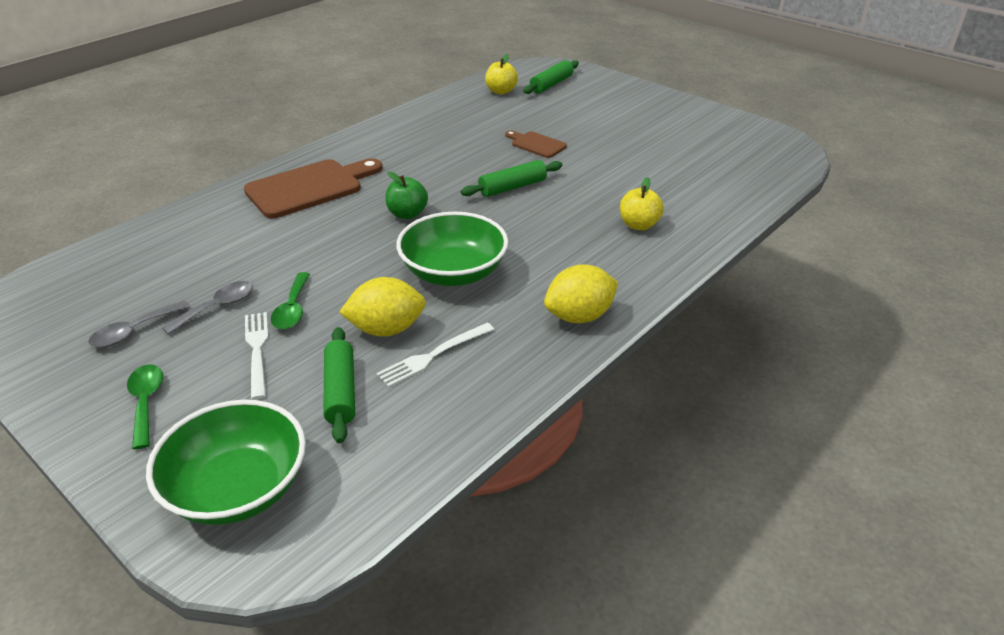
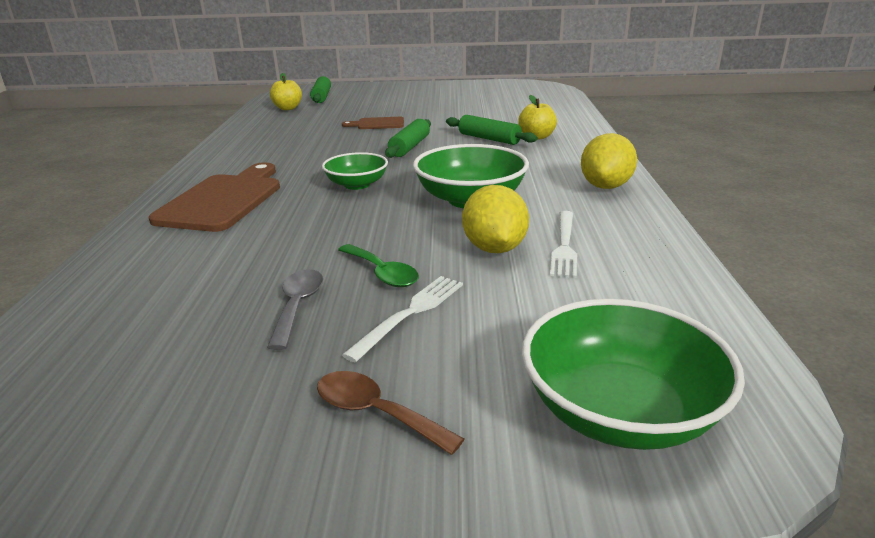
camera: 40 degrees left, 10 degrees down
grey spoon [88,300,190,348] -> none
green spoon [127,364,163,449] -> brown spoon [317,371,464,455]
white fork [245,312,268,400] -> white fork turned 90 degrees clockwise [342,276,463,363]
green rolling pin [323,327,355,443] -> green rolling pin moved to [446,115,537,145]
yellow lemon [339,277,426,337] -> yellow lemon turned 45 degrees counterclockwise [462,185,529,253]
green apple [385,171,428,219] -> green bowl [322,152,388,190]

